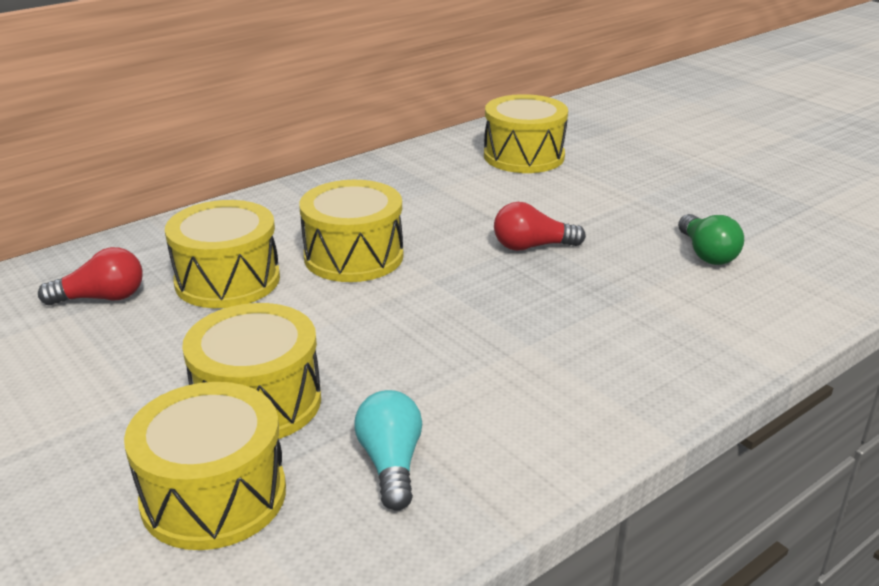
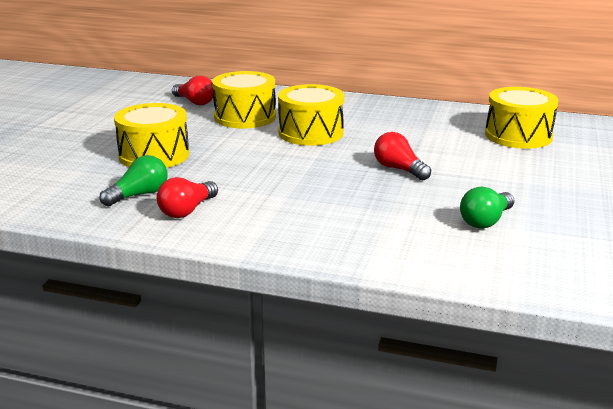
camera: 55 degrees right, 5 degrees down
yellow drum [124,382,286,550] -> none
turquoise light bulb [354,390,422,510] -> green light bulb [99,155,168,207]
none -> red light bulb [157,177,218,218]

